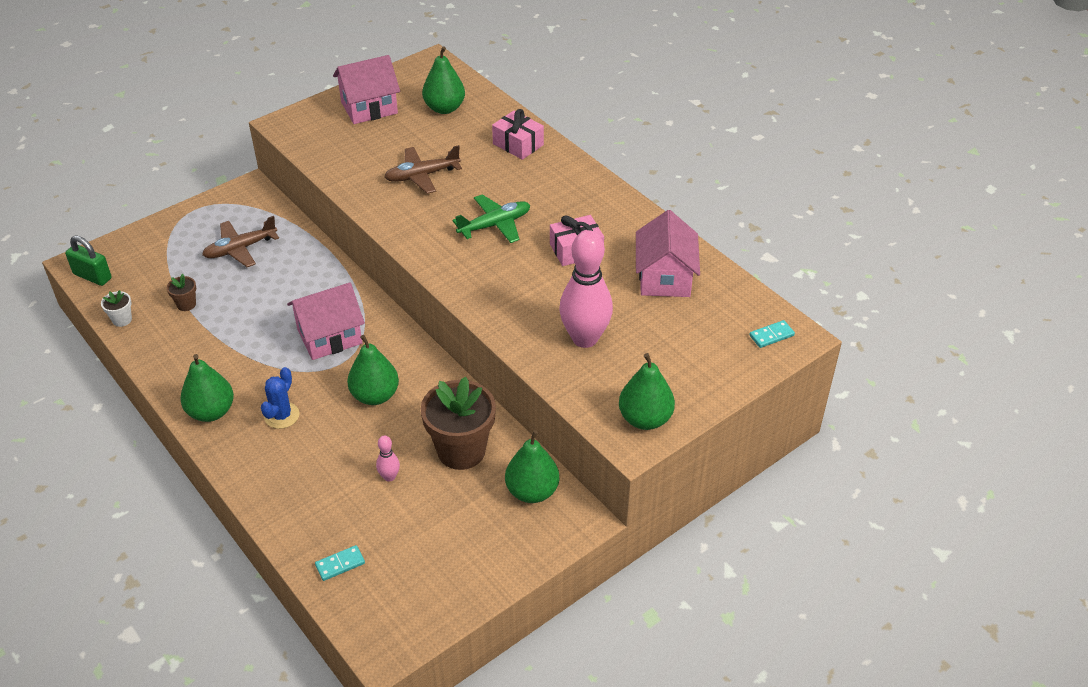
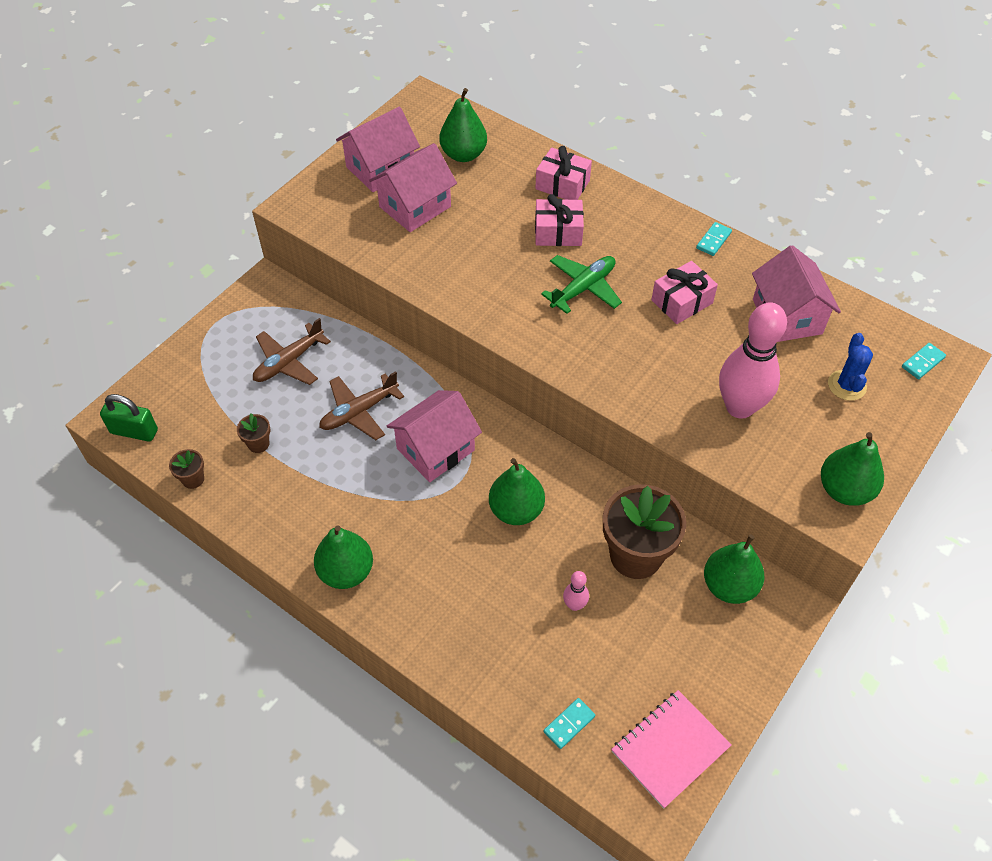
camera: 15 degrees left, 10 degrees up
white flower pot [101,290,132,327] -> brown flower pot [169,449,204,489]
blue cactus [261,367,300,429] -> blue cactus moved to [828,333,873,401]
brown plane [384,145,462,194] -> brown plane moved to [319,371,404,440]
none -> pink house [369,143,457,232]
none -> pink gift [535,194,584,246]
none -> pink notebook [611,690,731,809]
none -> turquoise domino [696,222,732,256]

